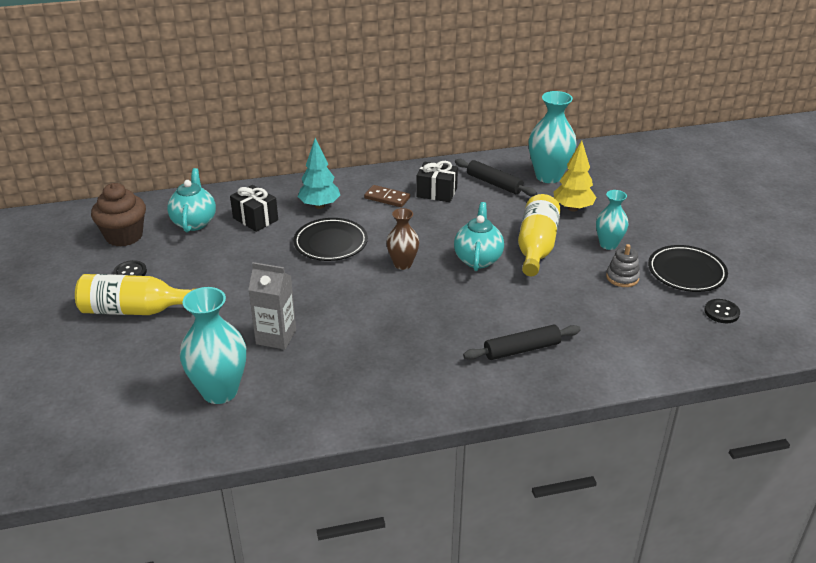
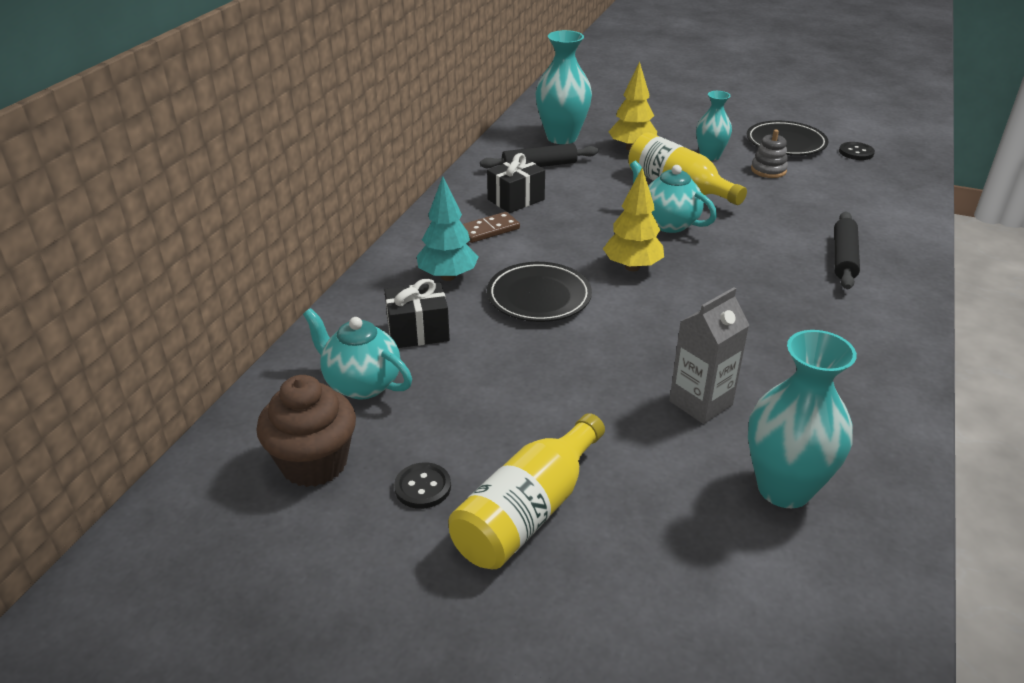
camera: 55 degrees left, 0 degrees up
brown vase [386,208,419,270] -> yellow tree [603,168,664,271]

